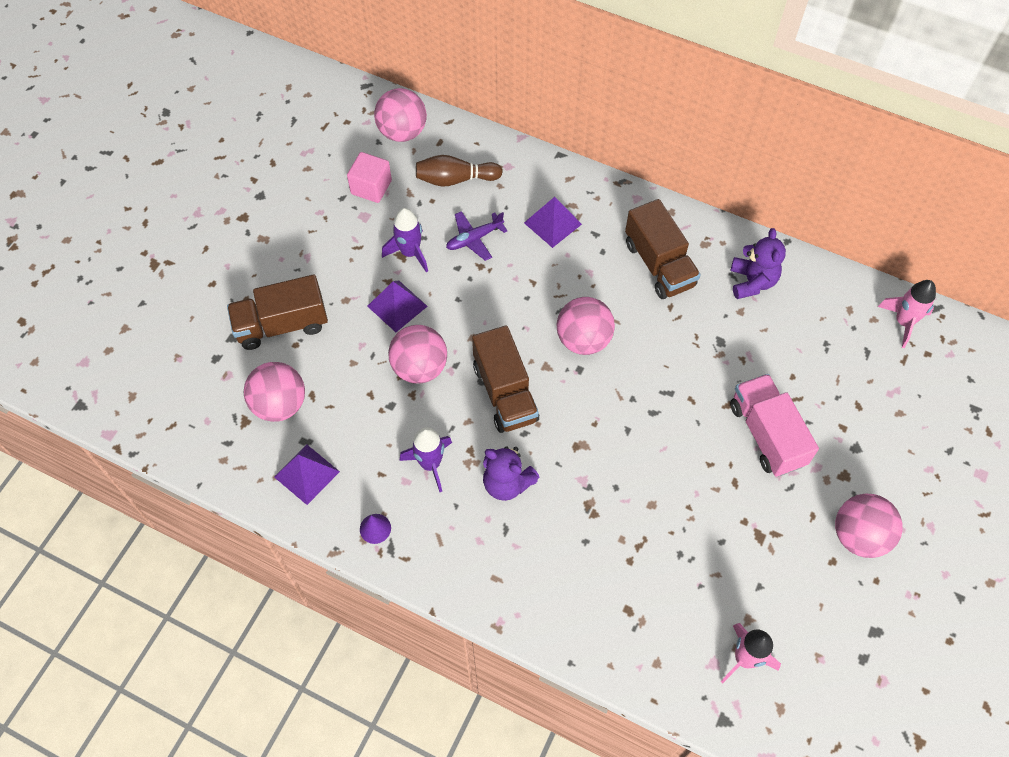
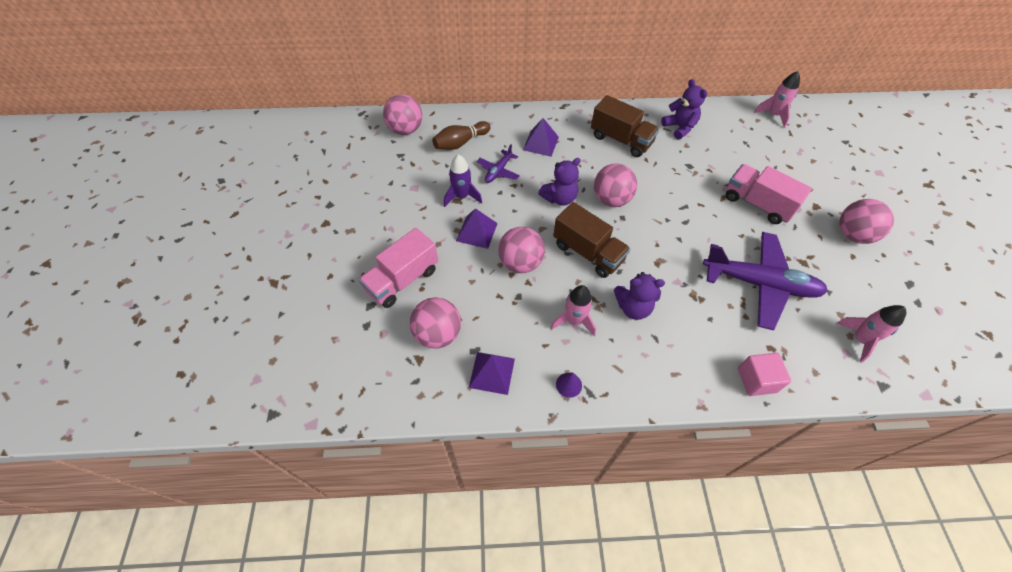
camera: 30 degrees left, 5 degrees down
brown truck [227,274,328,350] -> pink truck [358,228,438,308]
pink cube [347,152,392,203] -> pink cube moved to [738,353,791,396]
purple rocket [399,427,452,492] -> pink rocket [551,285,596,337]
none -> purple teddy bear [538,158,581,206]
none -> purple plane [703,232,828,331]

